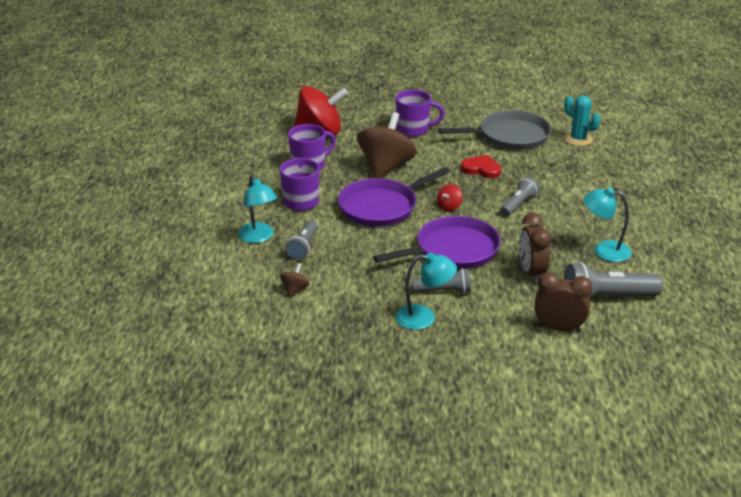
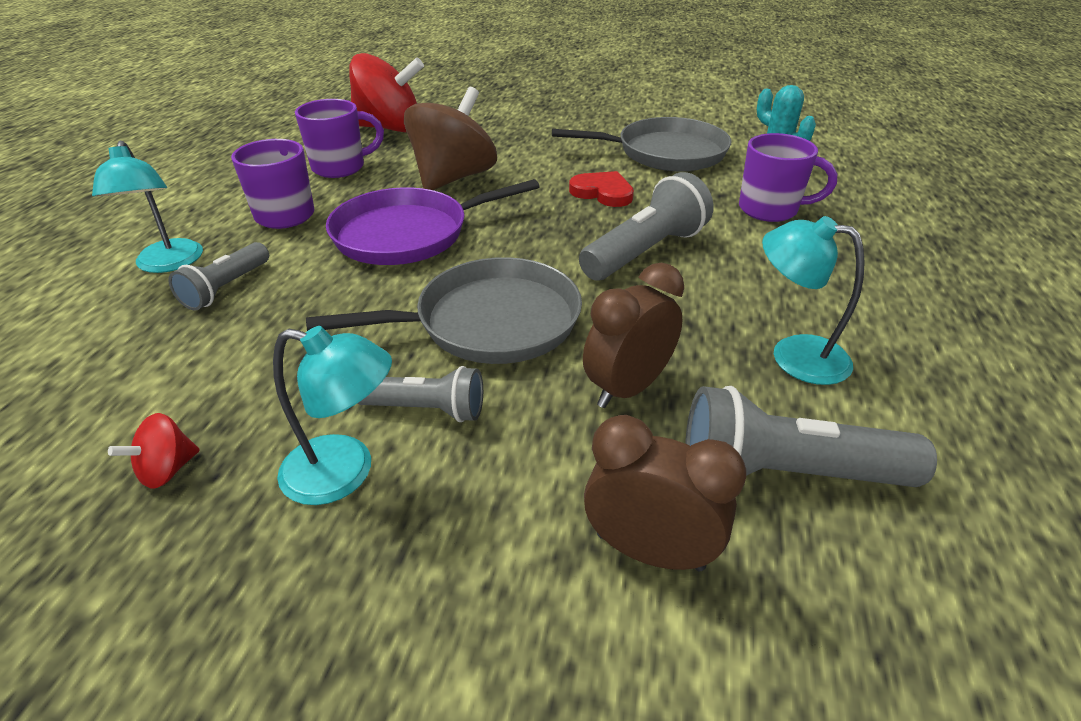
camera: 10 degrees right, 5 degrees up
brown spinning top [280,263,310,297] -> none
purple pan [373,216,501,269] -> grey pan [306,257,582,364]
purple mug [396,90,445,137] -> purple mug moved to [739,133,837,222]
red spinning top [437,184,463,211] -> red spinning top moved to [108,413,200,489]
grey flashlight [500,177,539,216] -> grey flashlight [579,172,714,280], size x1.62
brown clock [519,213,551,283] -> brown clock turned 45 degrees clockwise [583,263,684,408]

